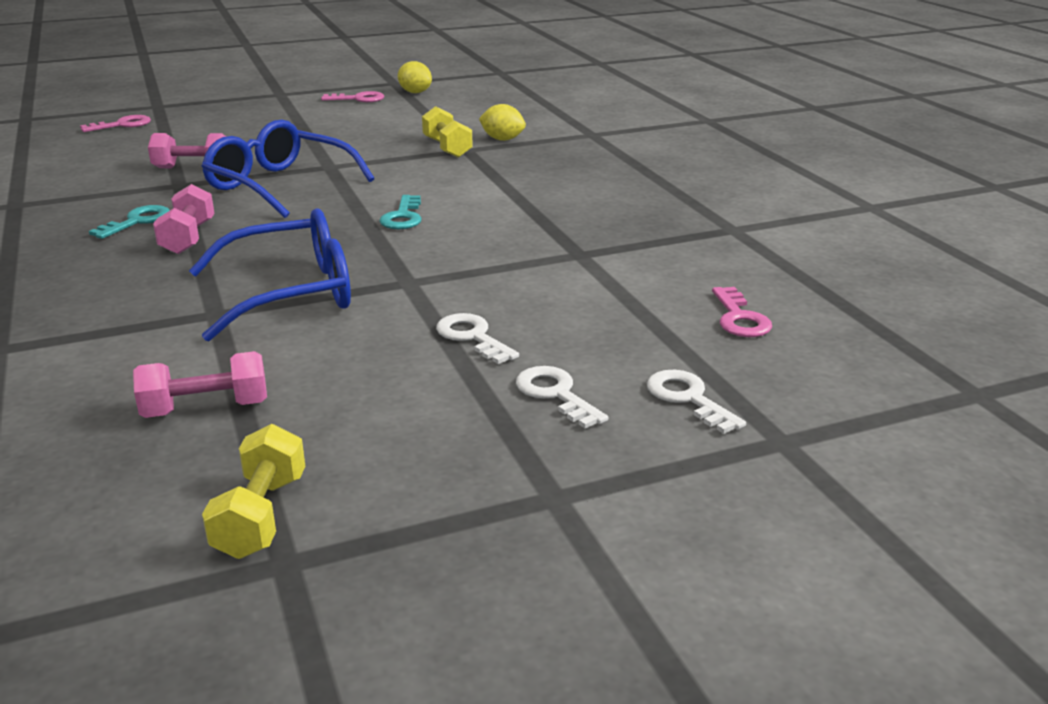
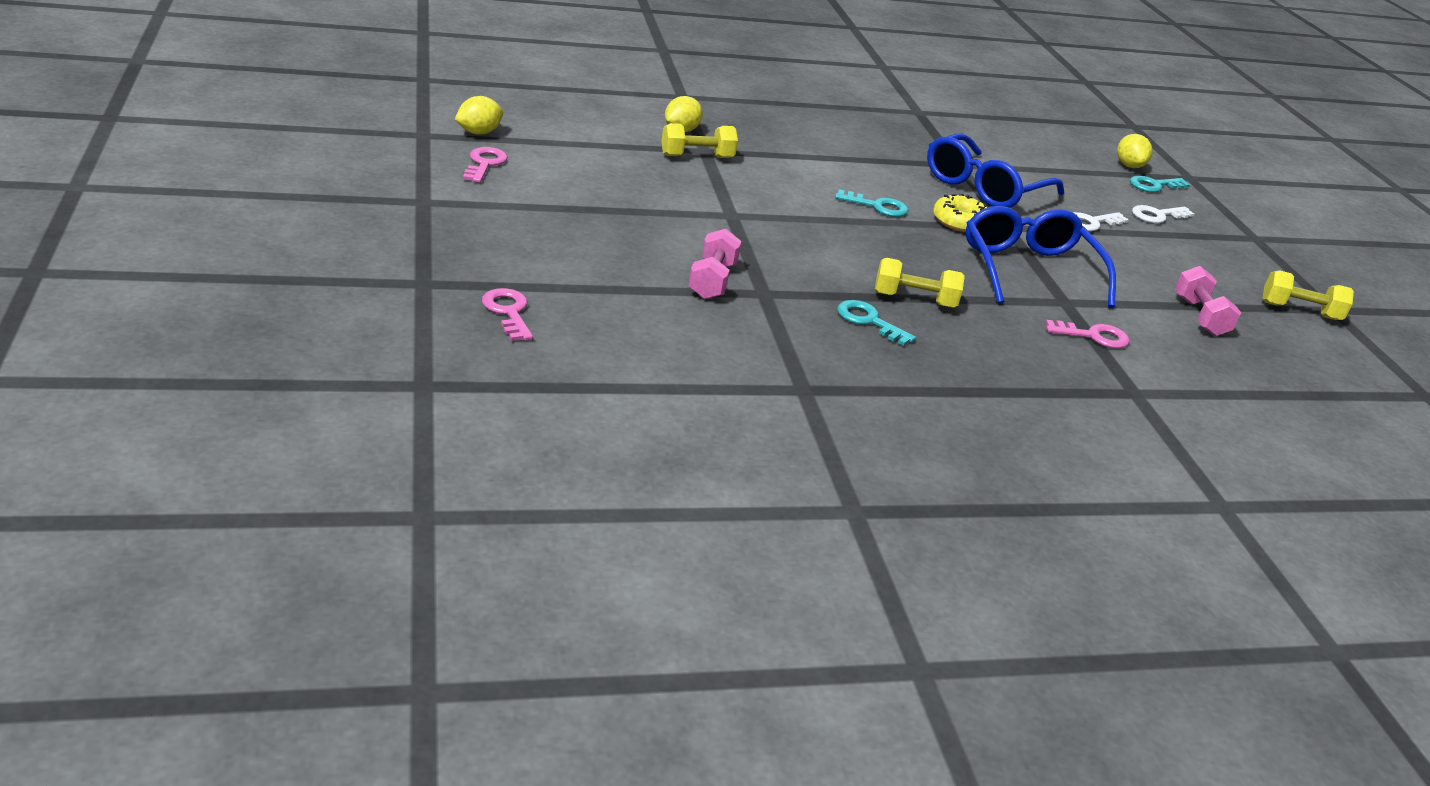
camera: 85 degrees left, 5 degrees up
pink dumbbell [153,184,214,254] -> yellow dumbbell [875,258,965,307]
blue glasses [202,120,374,218] -> blue glasses moved to [927,133,1064,208]
white key [647,370,746,434] -> turquoise key [1130,176,1190,192]
pink key [712,287,772,337] -> pink key moved to [1046,320,1130,349]
none -> yellow donut [933,194,987,232]
none -> yellow lemon [1117,134,1152,168]

